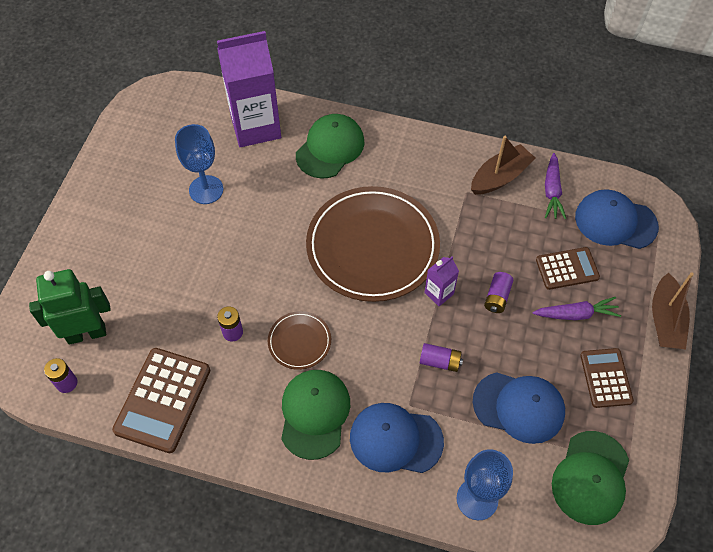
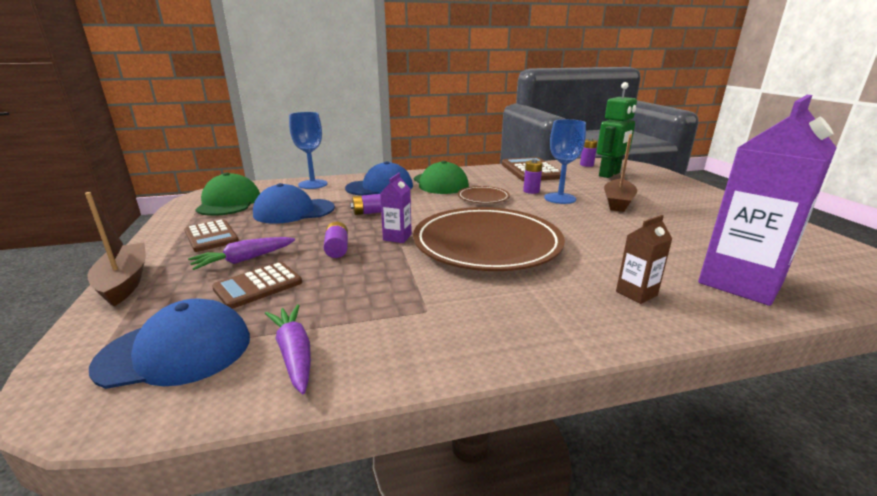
camera: 150 degrees right, 35 degrees down
blue goblet [175,124,223,204] -> blue goblet moved to [544,119,586,204]
green cap [296,114,365,179] -> brown carton [616,215,672,304]
brown boat [471,136,535,195] -> brown boat moved to [604,134,637,212]

